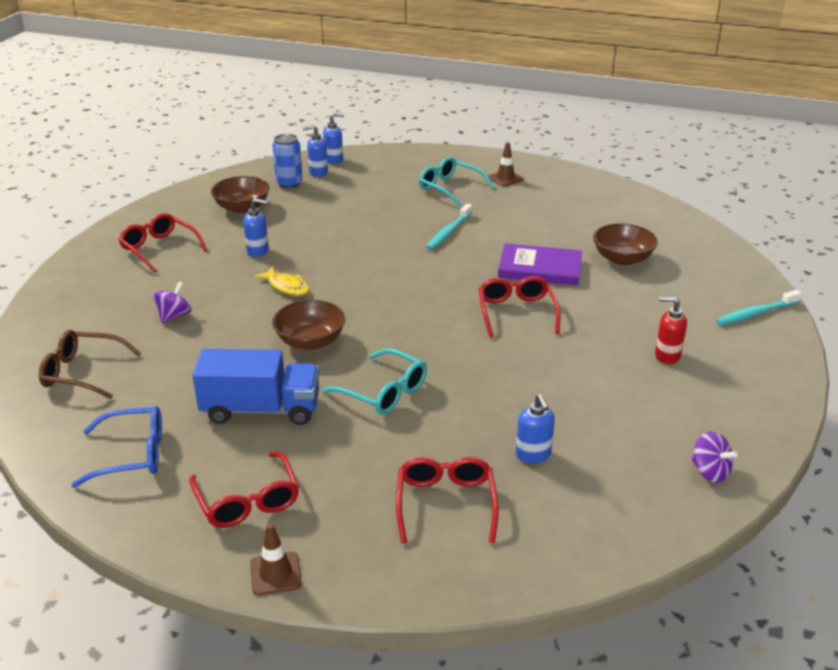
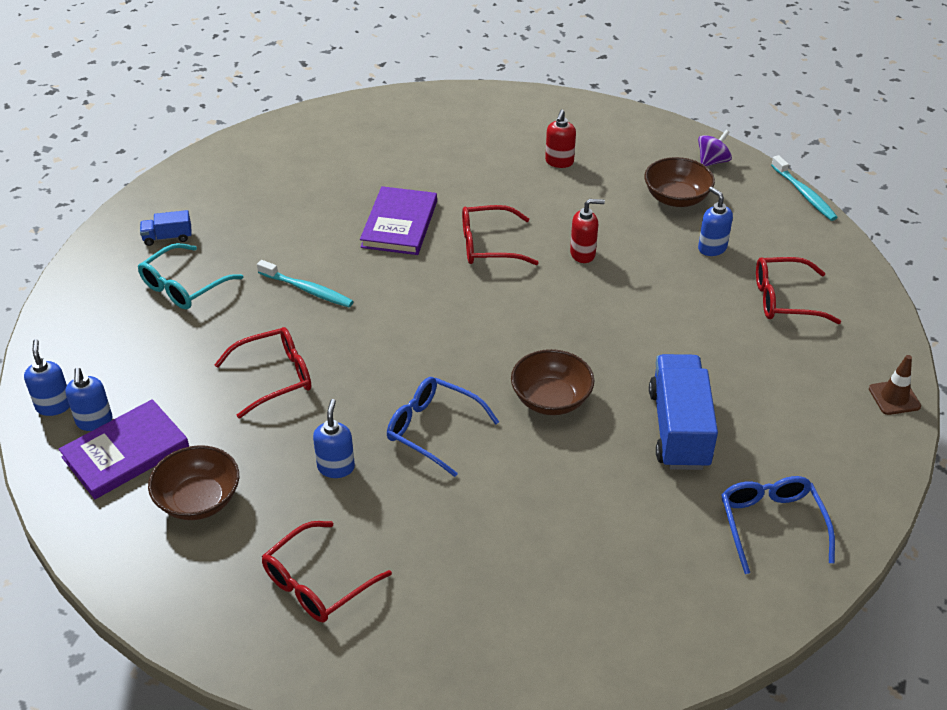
camera: 90 degrees left, 10 degrees up
brown glasses [39,330,141,399] -> none
purple spinning top [153,282,191,324] -> none
red glasses [189,451,299,528] -> red glasses moved to [214,327,311,418]
yellow fish [254,267,310,296] -> blue glasses [387,377,499,477]
blue can [272,134,303,188] -> purple book [59,399,189,499]
turquoise glasses [323,348,427,415] -> none
brown traffic cone [488,142,523,186] -> blue truck [140,210,192,246]
blue soap dispenser [516,394,555,464] -> blue soap dispenser turned 105 degrees counterclockwise [698,187,733,256]
brown bowl [593,223,658,265] -> brown bowl moved to [644,157,715,207]
turquoise toothbrush [716,290,802,325] -> turquoise toothbrush moved to [771,155,838,221]
none -> red soap dispenser [570,199,605,263]

